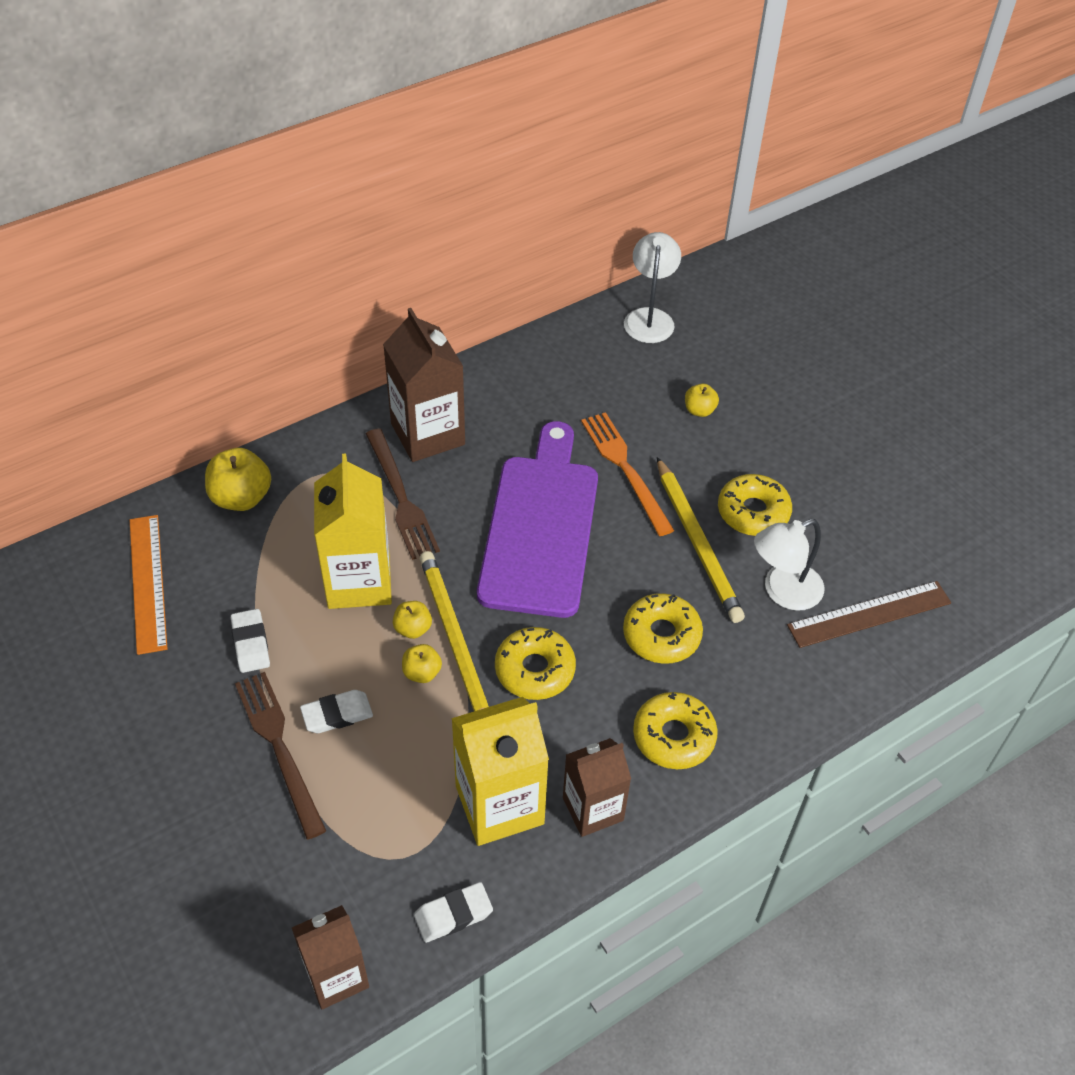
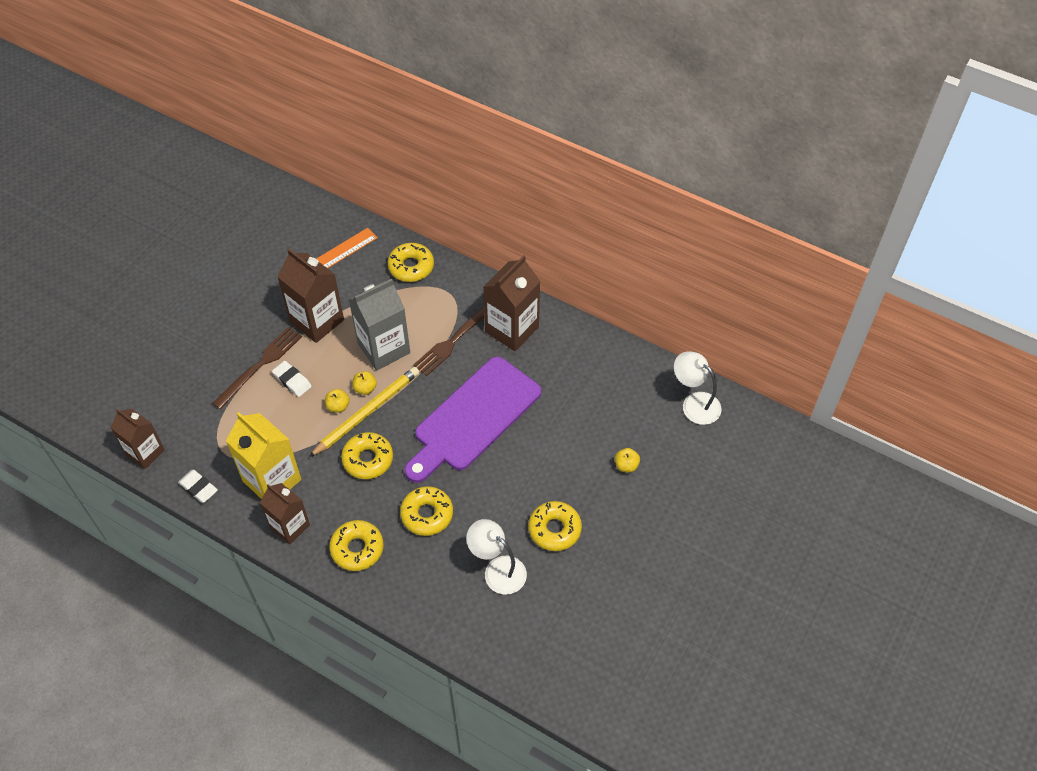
camera: 65 degrees right, 5 degrees up
yellow apple [205,448,271,511] -> yellow donut [388,243,434,282]
white eraser [231,609,270,673] -> brown carton [277,248,344,343]
yellow carton [314,454,392,609] -> grey carton [348,279,410,370]
purple cutting board [477,421,598,618] -> purple cutting board turned 150 degrees clockwise [405,357,541,483]
orange fork [581,412,674,536] -> none
white lamp [624,232,681,343] -> white lamp turned 120 degrees counterclockwise [674,351,722,425]
yellow pencil [657,457,745,623] -> none
brown ruler [787,581,951,648] -> none

